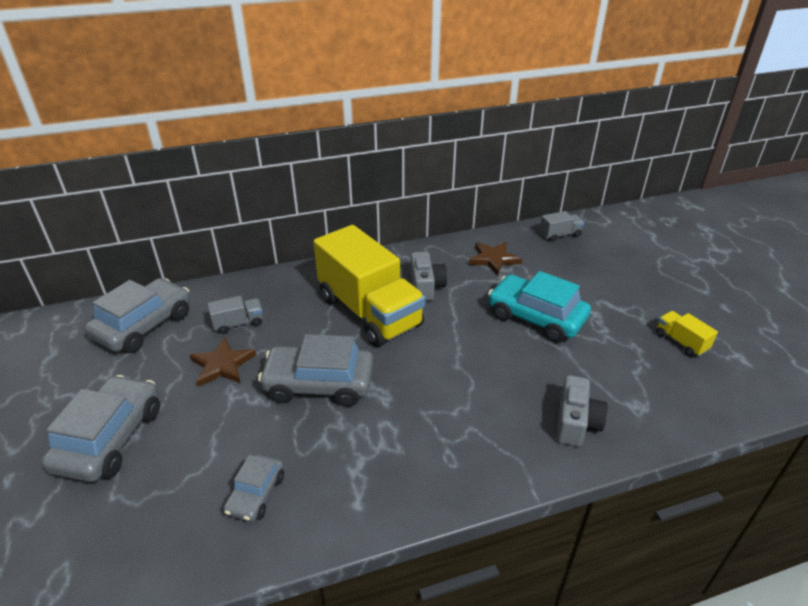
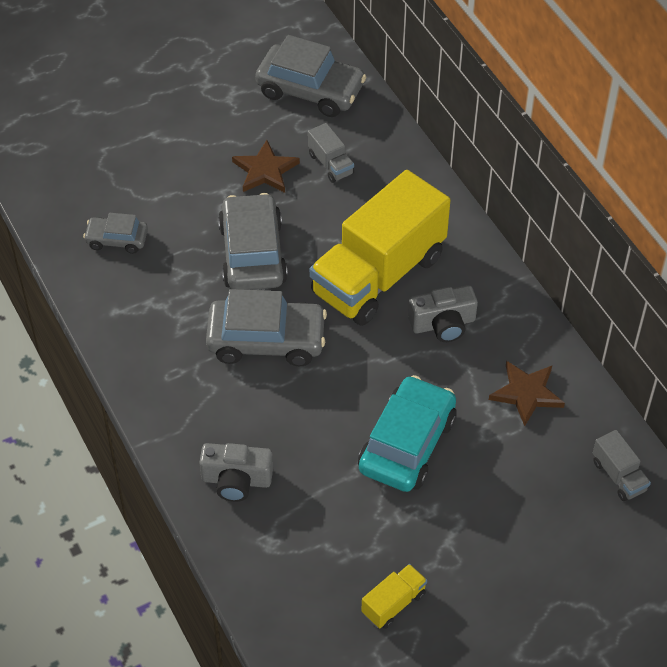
camera: 80 degrees right, 15 degrees up
grey car [41,375,160,482] -> grey car moved to [206,289,327,366]

